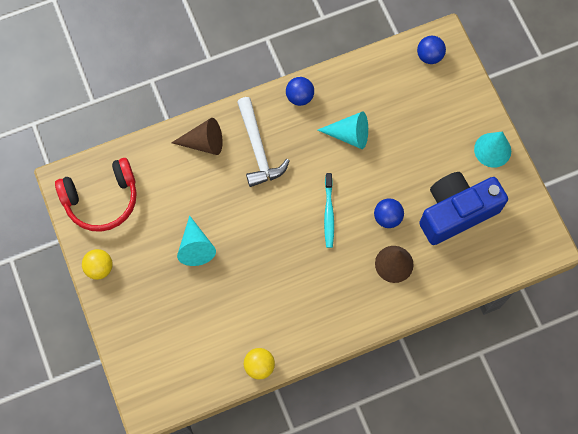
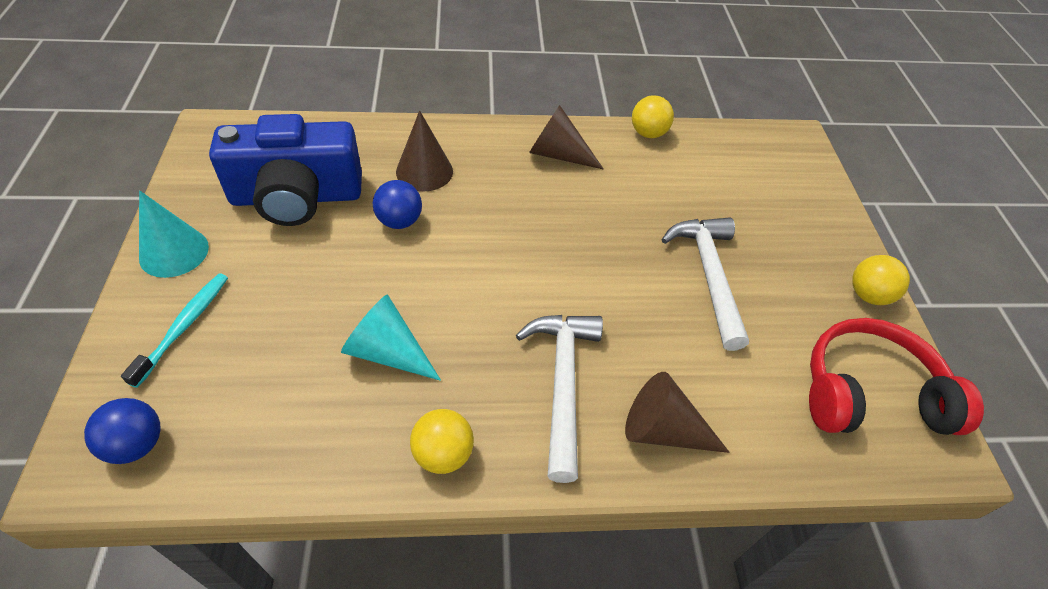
camera: 165 degrees left, 20 degrees down
turquoise cone [177,215,216,266] -> white hammer [661,217,749,351]
blue ball [286,77,314,106] -> yellow ball [410,409,474,474]
turquoise toothbrush [324,173,334,248] -> turquoise toothbrush moved to [121,273,228,388]
none -> brown cone [529,105,604,170]

